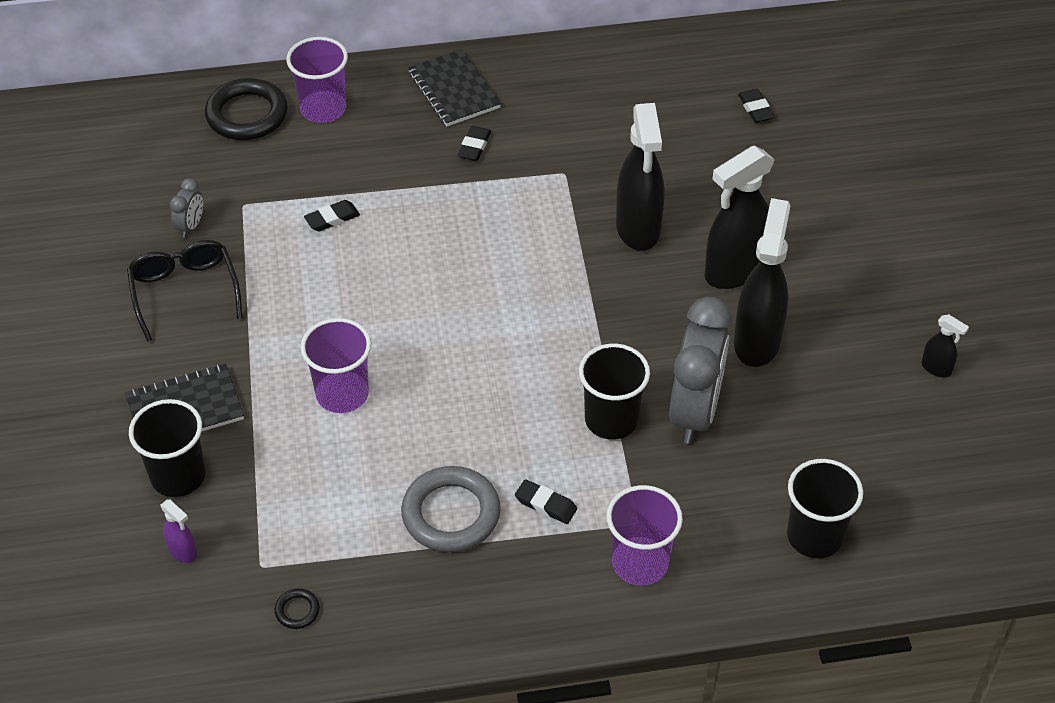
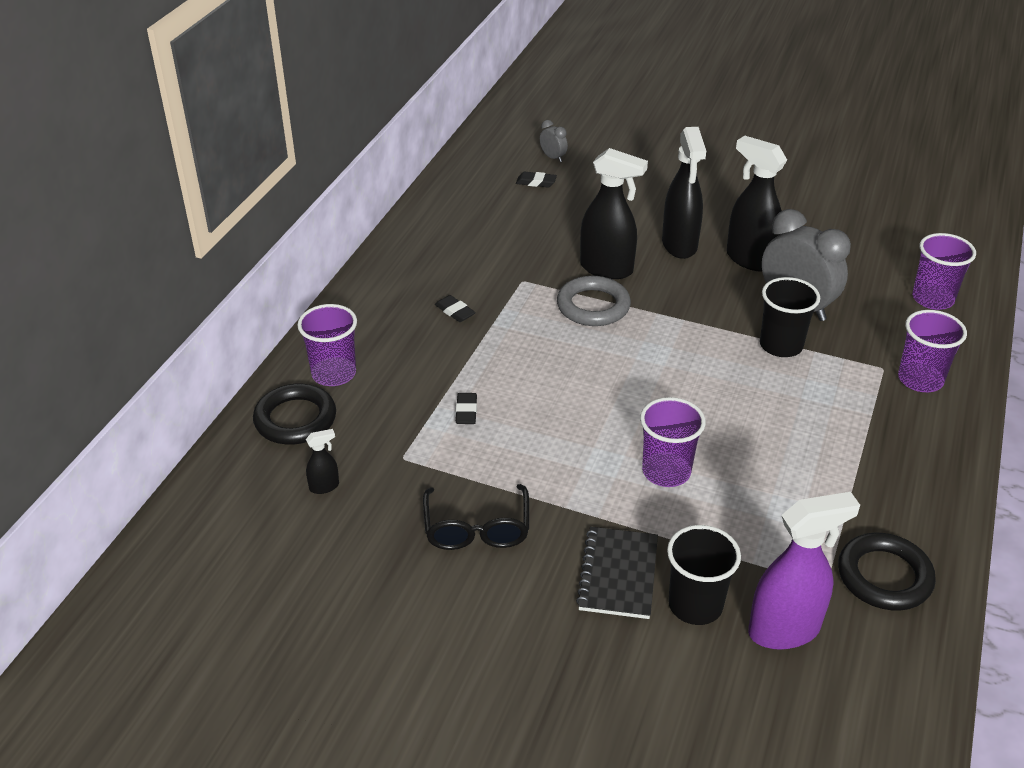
camera: 60 degrees left, 10 degrees down
black glasses [127,240,243,342] -> black glasses turned 105 degrees counterclockwise [423,484,529,550]
purple spray bottle [161,500,197,563] -> purple spray bottle [748,492,860,650], size x2.23
grey clock [170,178,203,238] -> grey clock moved to [540,120,568,162]
black ring [275,588,320,629] -> black ring [838,533,936,611], size x2.29
grey ring [401,466,501,552] -> grey ring moved to [557,276,631,326]
black notebook [408,49,501,127] -> none
black eraser [515,479,577,524] -> none
black cup [787,459,863,558] -> purple cup [913,233,976,310]
black spray bottle [922,314,969,377] -> black spray bottle moved to [306,429,339,494]

